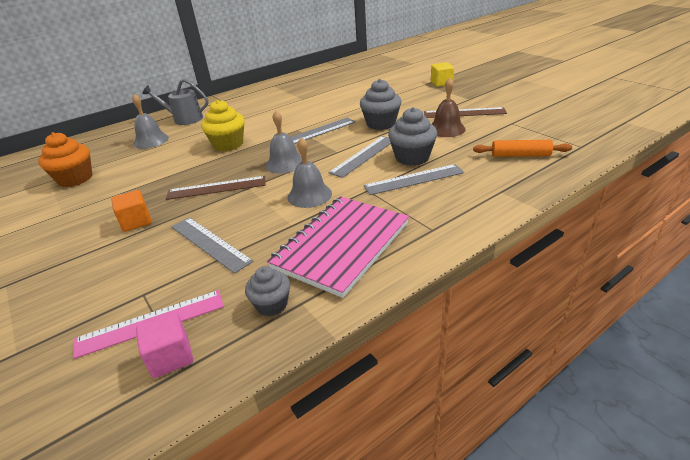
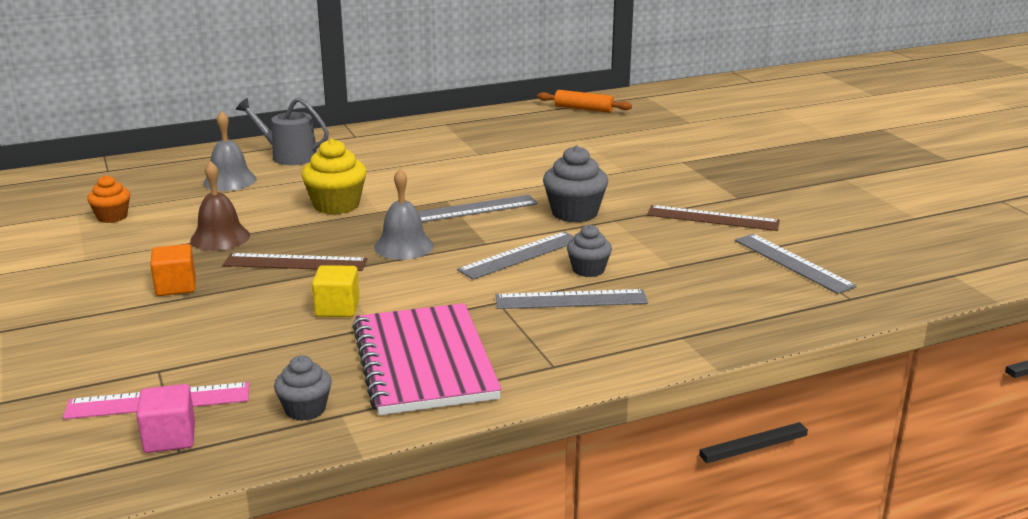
camera: 10 degrees right, 10 degrees down
orange cupcake [38,132,92,187] -> orange cupcake [87,175,130,223], size x0.62
grey ruler [171,217,253,274] -> grey ruler moved to [735,234,857,294]
pink notebook [267,197,409,298] -> pink notebook turned 60 degrees counterclockwise [353,303,502,415]
grey bell [288,137,332,208] -> none
grey cupcake [388,107,437,166] -> grey cupcake [567,225,612,277], size x0.62
yellow cube [431,62,454,87] -> yellow cube moved to [312,265,360,317]
brown bell [432,78,466,137] -> brown bell moved to [190,161,250,251]
orange rolling pin [473,140,572,157] -> orange rolling pin moved to [537,90,632,113]

